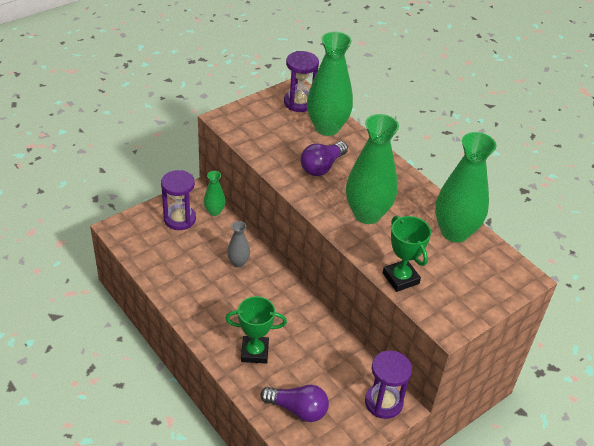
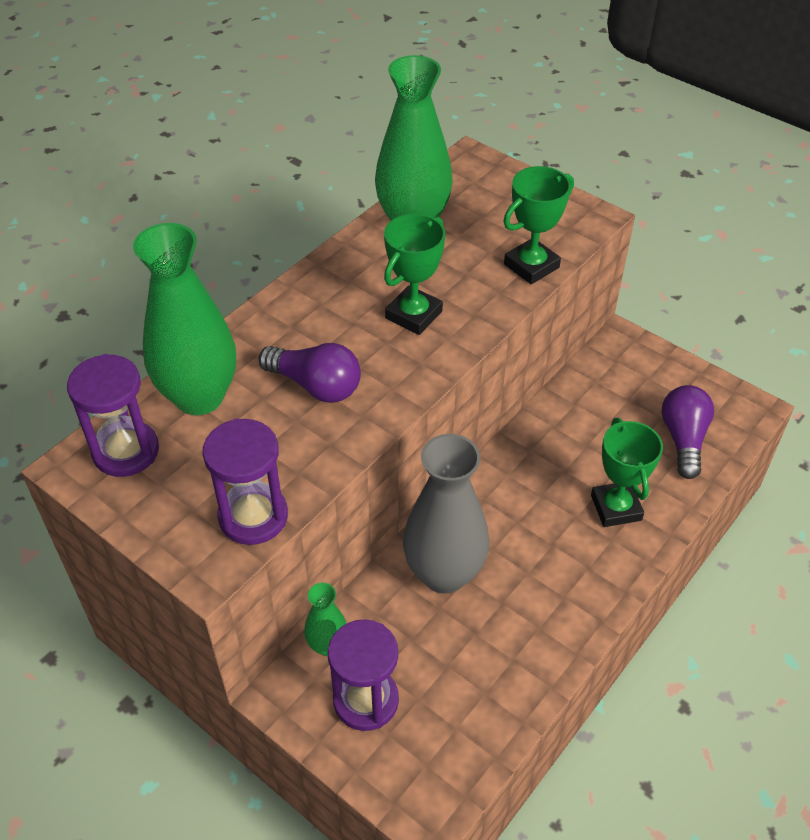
camera: 100 degrees left, 5 degrees up
grey vase [227,221,250,267] -> grey vase [403,434,489,594], size x2.04
green vase [346,114,399,224] -> green trophy [384,213,445,335]
purple hourglass [365,350,412,419] -> purple hourglass moved to [203,418,288,545]

